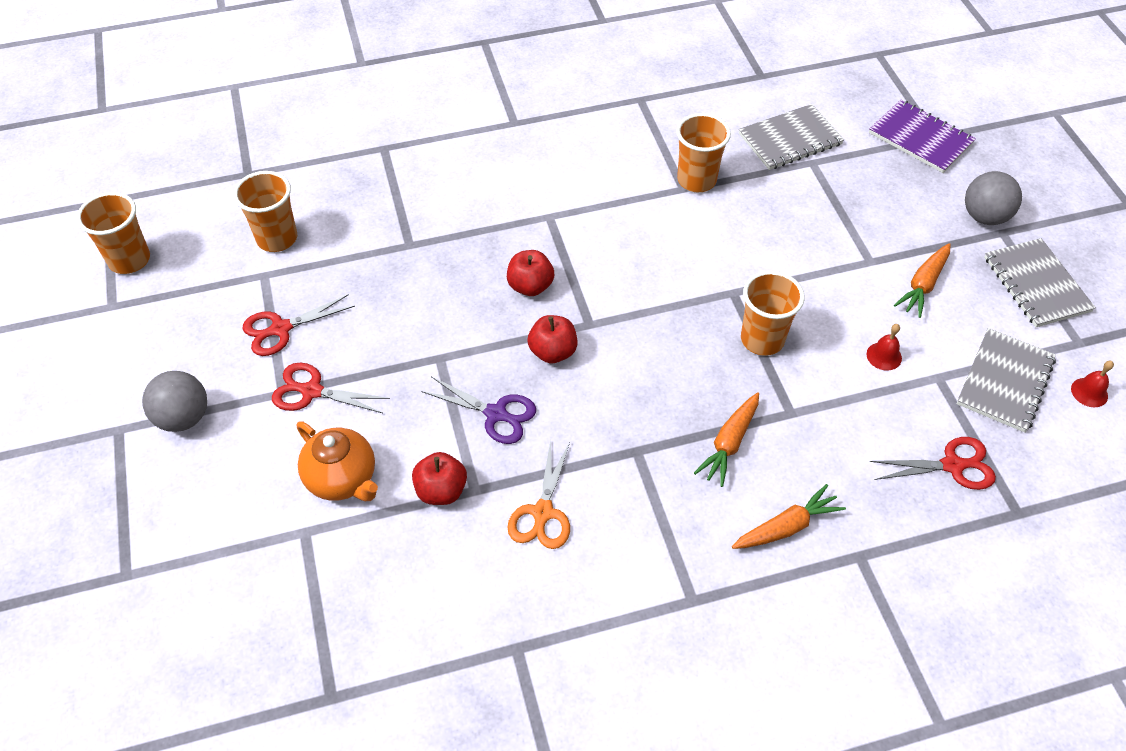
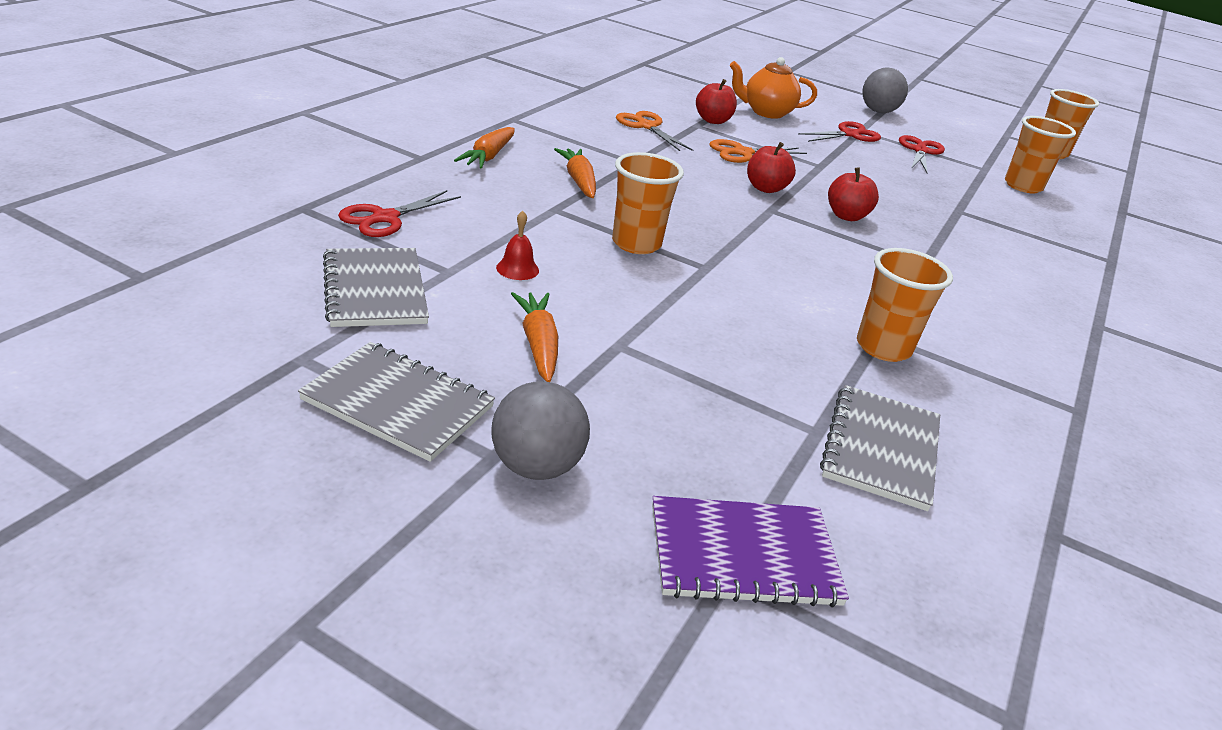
camera: 130 degrees right, 20 degrees down
purple scissors [422,376,536,444] -> orange scissors [710,139,807,163]
red bell [1071,361,1114,407] -> none

